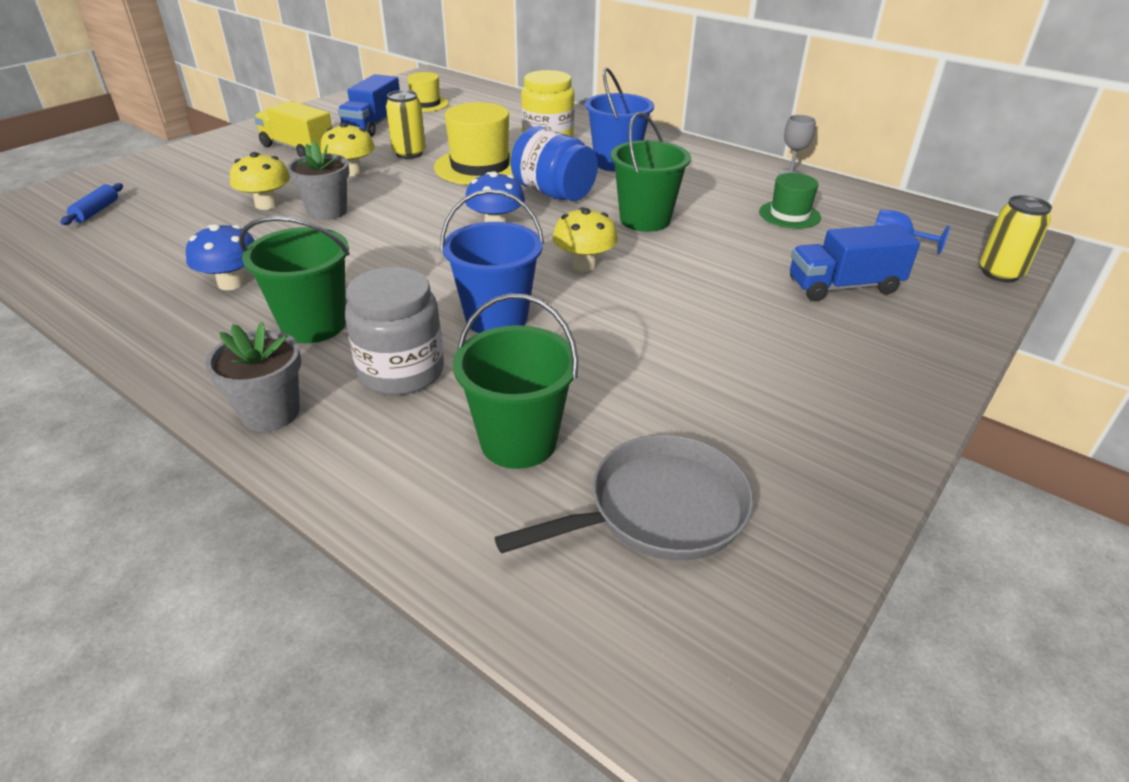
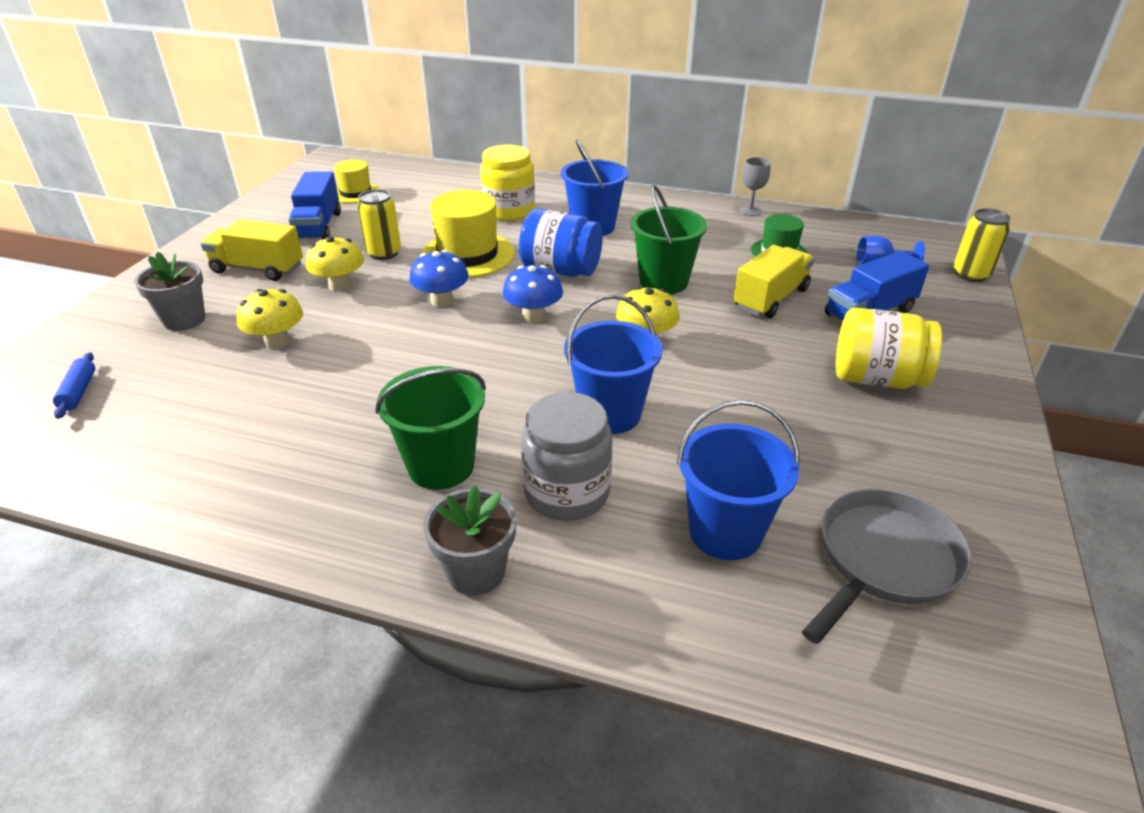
camera: 20 degrees left, 0 degrees up
blue mushroom [186,224,255,290] -> blue mushroom moved to [409,250,469,307]
grey flower pot [287,141,349,220] -> grey flower pot moved to [134,252,205,331]
green bucket [453,293,578,469] -> blue bucket [677,400,800,560]
none -> yellow truck [733,245,814,318]
none -> yellow jar [836,308,942,389]

